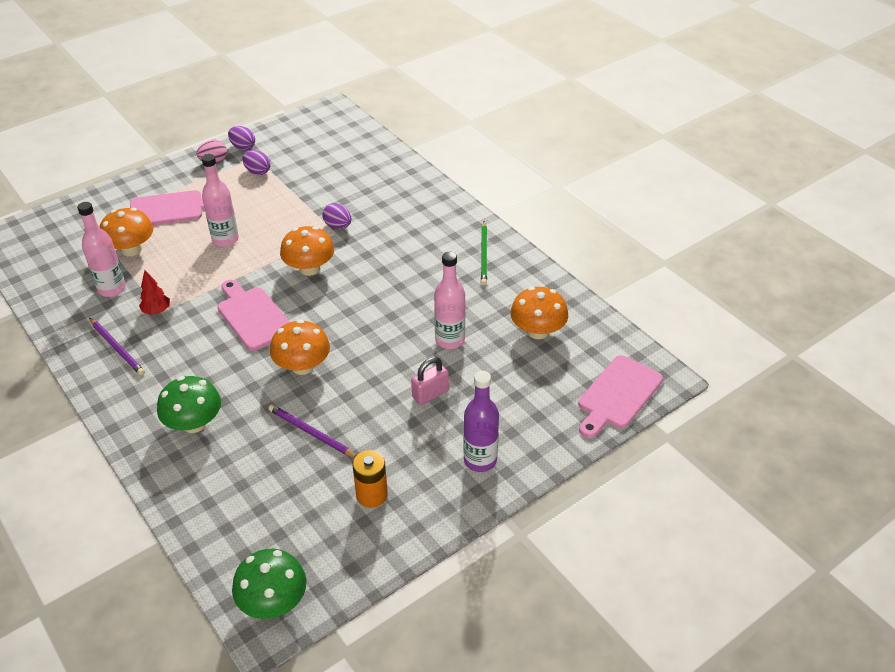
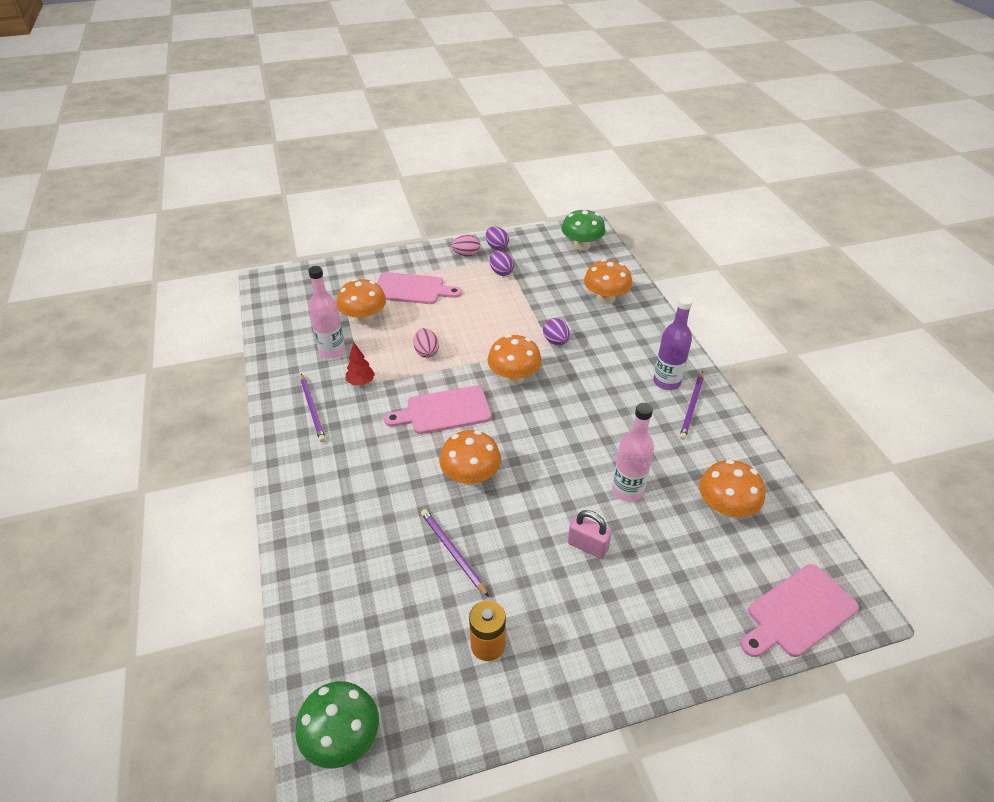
camera: 20 degrees right, 0 degrees up
green mushroom [157,376,221,433] -> green mushroom moved to [562,208,606,251]
pink bottle [202,154,239,247] -> none
pink cutting board [217,280,290,351] -> pink cutting board turned 90 degrees counterclockwise [384,386,491,434]
pink padlock [411,357,449,405] -> pink padlock turned 45 degrees clockwise [568,510,612,559]
purple bottle [464,371,499,472] -> purple bottle moved to [653,296,693,390]
green pencil [481,221,487,285] -> purple pencil [679,371,703,440]
none -> pink egg [413,328,439,358]
none -> orange mushroom [584,259,632,304]

